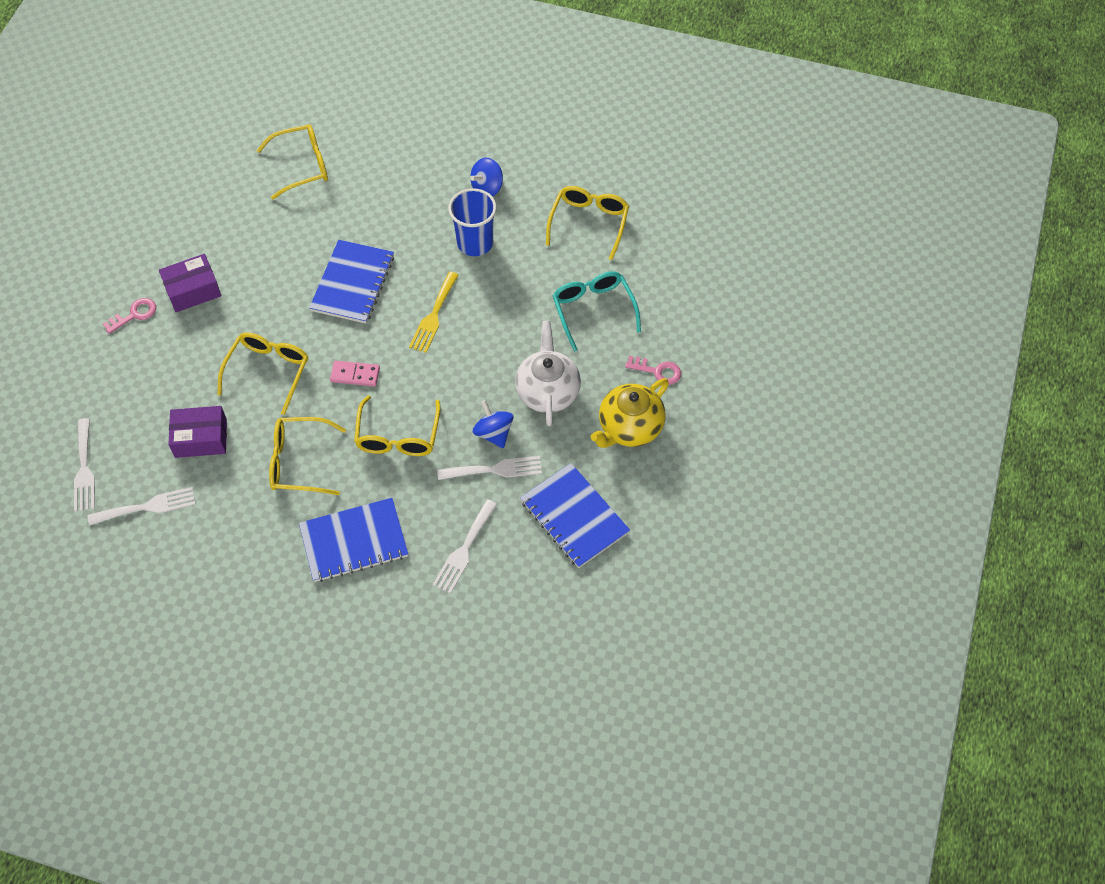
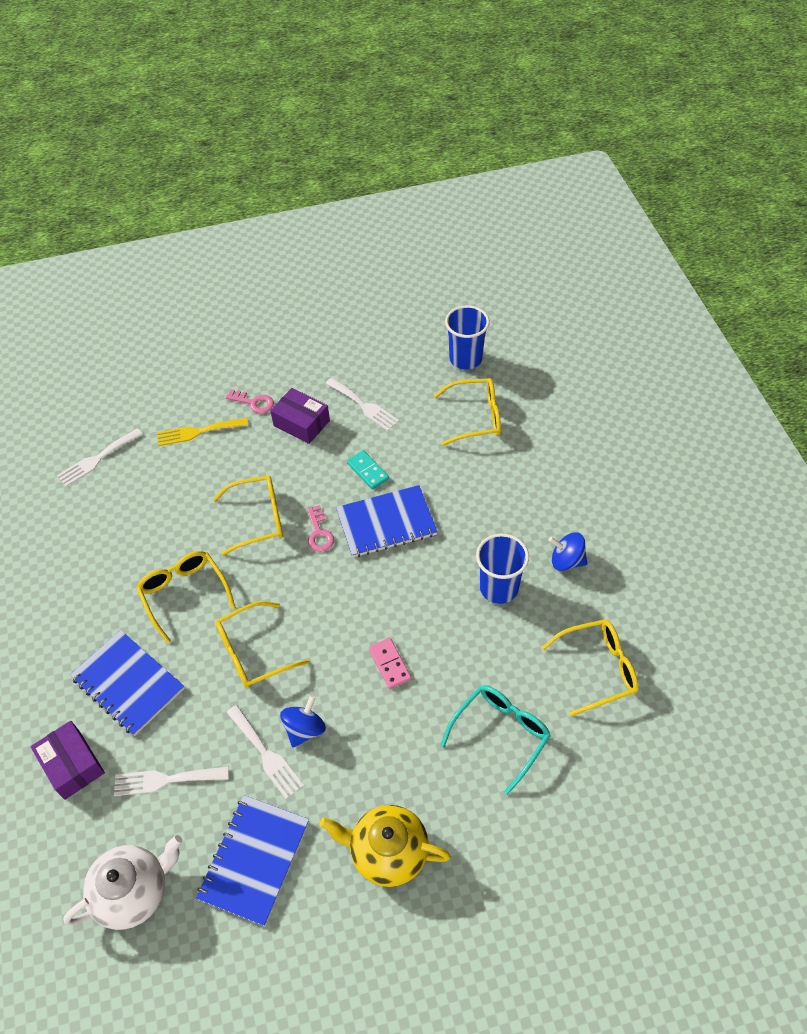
camera: 60 degrees right, 5 degrees down
white fork [88,487,196,526] -> white fork moved to [326,378,399,431]
purple box [168,406,227,458] -> purple box moved to [30,721,105,800]
yellow glasses [257,124,328,200] -> yellow glasses turned 45 degrees counterclockwise [434,378,501,446]
pink domino [330,361,380,386] -> pink domino moved to [369,638,411,689]
yellow fork [409,272,459,353] -> yellow fork moved to [157,418,248,446]
white teapot [515,321,581,426] -> white teapot moved to [63,835,182,930]
pink key [625,356,681,385] -> pink key moved to [307,505,334,552]
none -> turquoise domino [347,450,389,490]
none -> blue cup [445,305,490,370]

